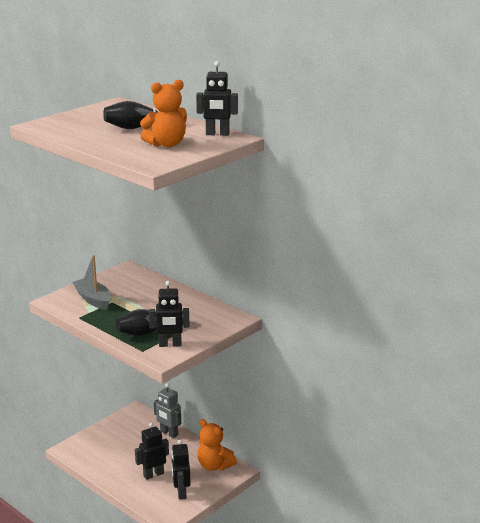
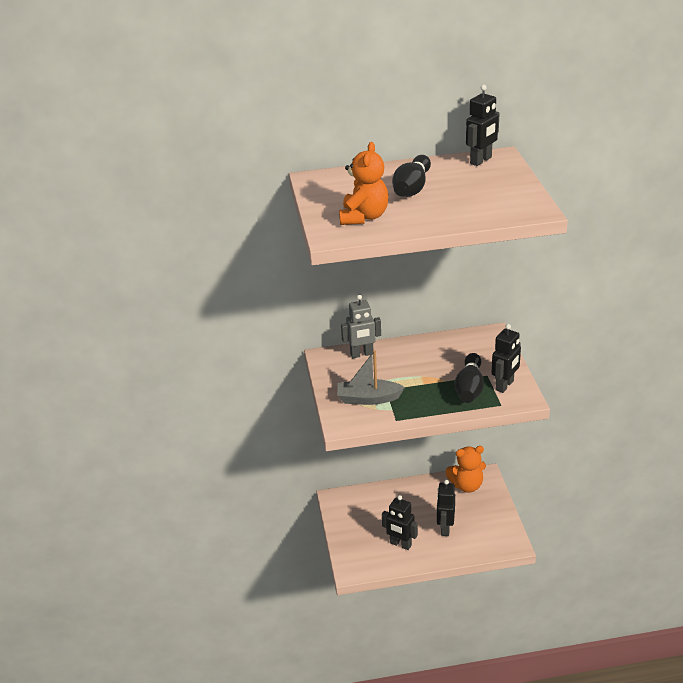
camera: 50 degrees left, 10 degrees up
orange teddy bear [140,80,187,147] -> orange teddy bear moved to [339,142,388,225]
grey robot [154,383,181,438] -> grey robot moved to [341,294,381,358]
black robot [171,440,190,500] -> black robot moved to [382,495,418,550]

